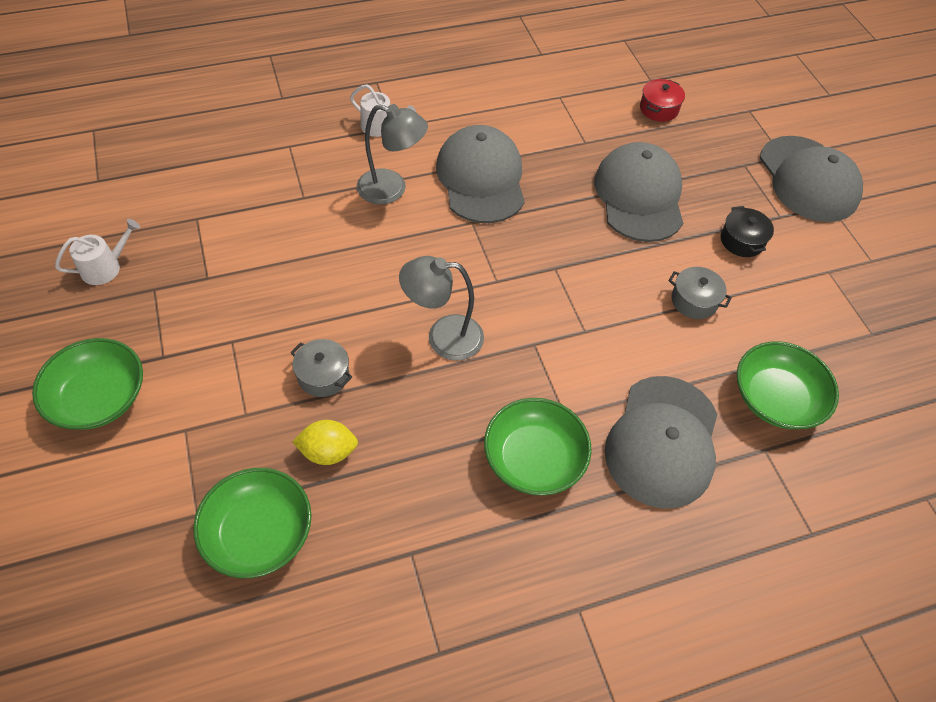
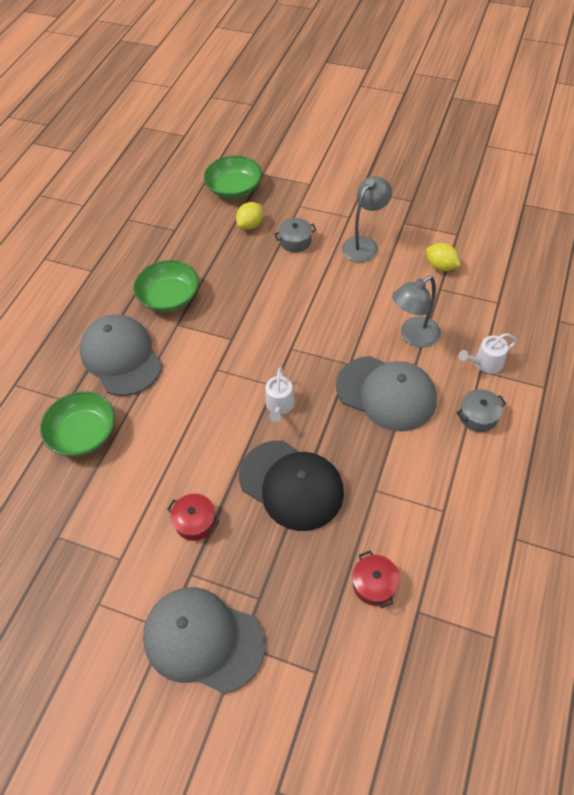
camera: 135 degrees right, 0 degrees up
green bowl [32,338,143,430] -> none
white watering can [55,219,140,285] -> white watering can moved to [266,367,295,422]
grey lamp [399,256,484,361] -> grey lamp moved to [342,176,392,262]
grey cap [594,142,683,242] -> black cap [239,440,344,531]
grey pot [668,267,732,319] -> grey pot moved to [456,389,506,432]
black pot [721,206,774,257] -> red pot [167,494,220,541]
none -> yellow lemon [426,243,461,271]

